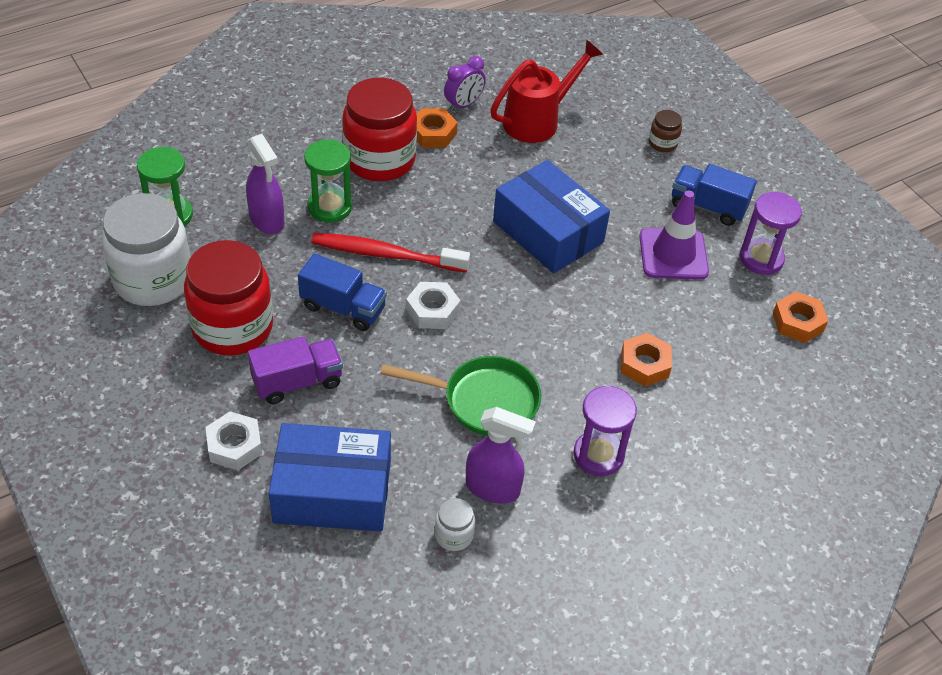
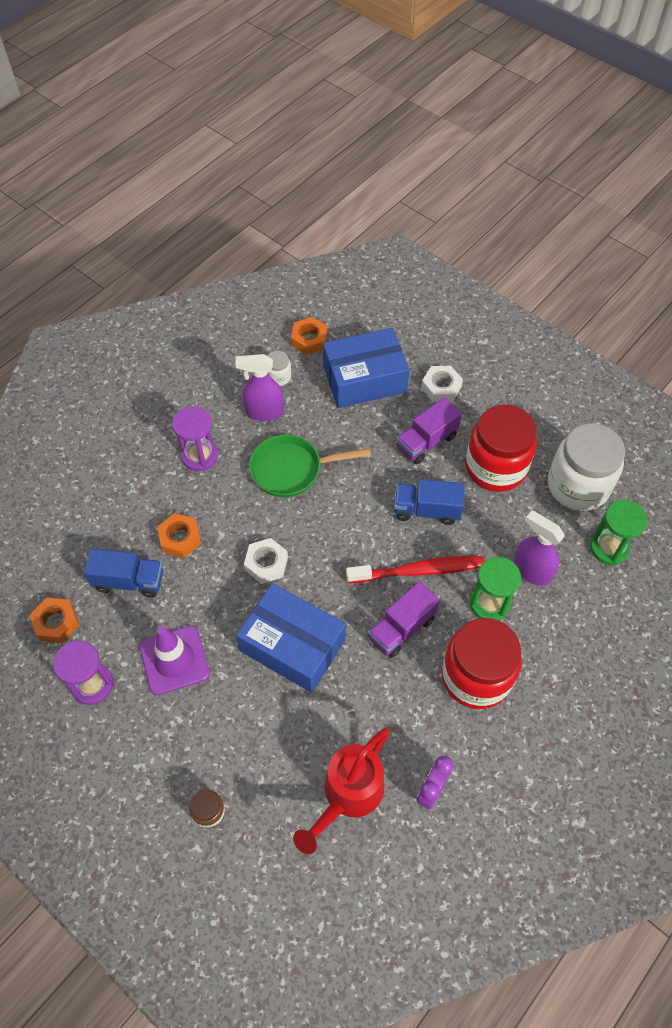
camera: 165 degrees right, 10 degrees up
white nut [406,282,460,329] -> white nut moved to [244,538,288,584]
orange nut [416,108,458,148] -> orange nut moved to [291,317,328,355]
blue truck [672,164,757,226] -> blue truck moved to [84,548,163,598]
none -> purple truck [368,581,440,658]

